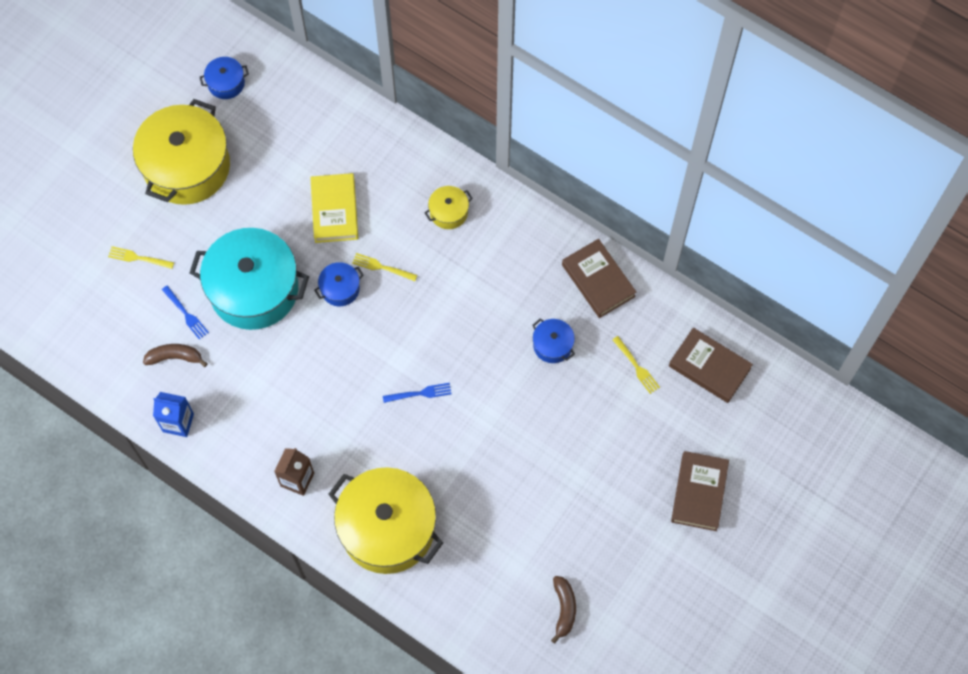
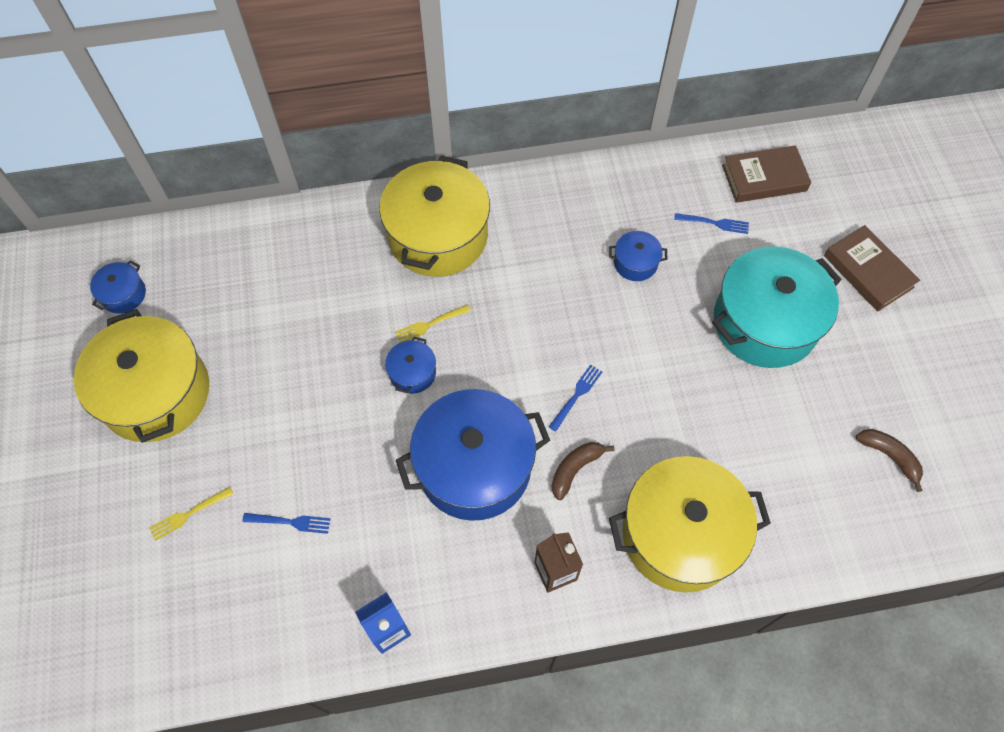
camera: 45 degrees left, 5 degrees down
brown banana [143,344,208,367] -> brown banana moved to [552,442,614,500]
turquoise pot [190,228,309,330] -> turquoise pot moved to [712,246,841,368]
yellow book [310,173,358,243] -> none
yellow pot [425,186,473,229] -> yellow pot [379,156,490,277], size x2.29
brown book [562,239,636,318] -> none
yellow fork [612,336,660,394] -> blue fork [674,213,749,234]
none -> blue pot [396,389,550,521]

